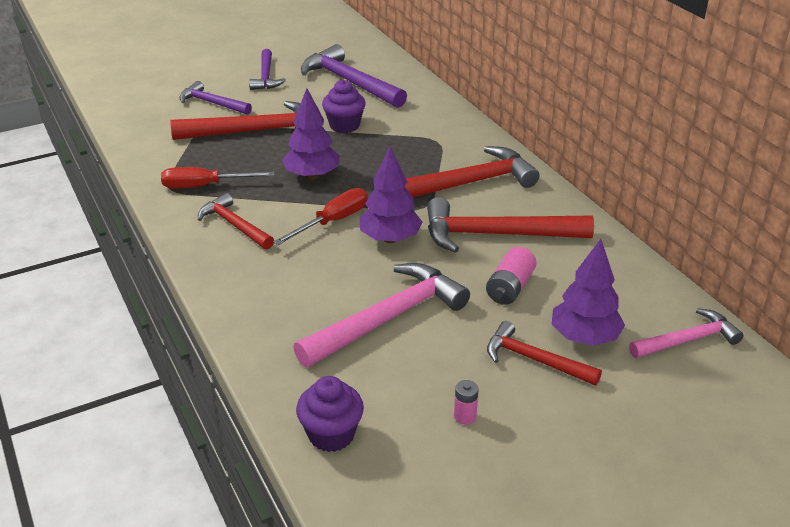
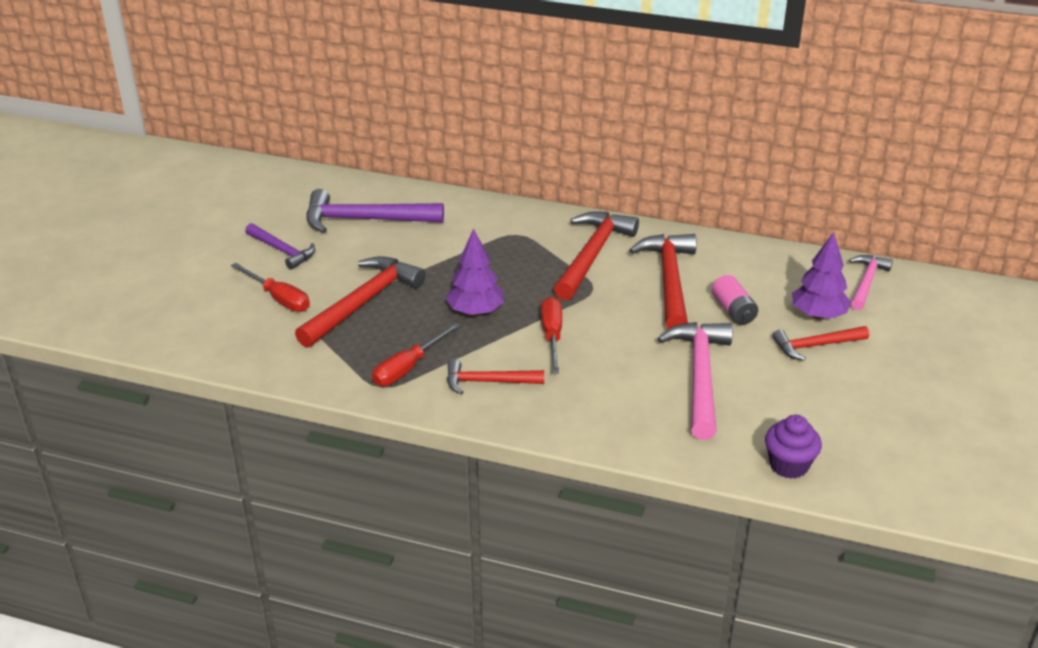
camera: 45 degrees left, 0 degrees up
purple hammer [179,81,252,115] -> red screwdriver [231,263,310,312]
purple cupcake [322,80,366,133] -> none
purple tree [360,147,422,243] -> none
red hammer [427,197,594,253] -> red hammer turned 135 degrees clockwise [629,234,697,329]
pink battery [454,380,479,425] -> none

